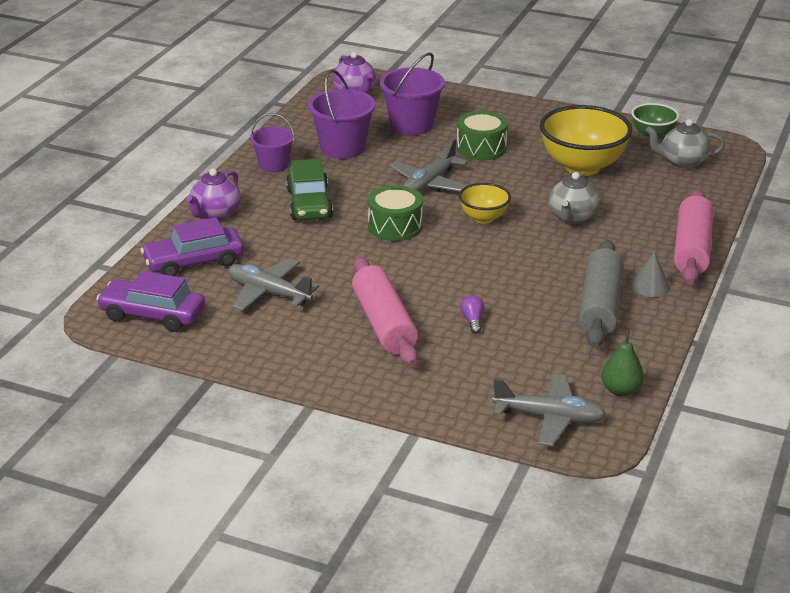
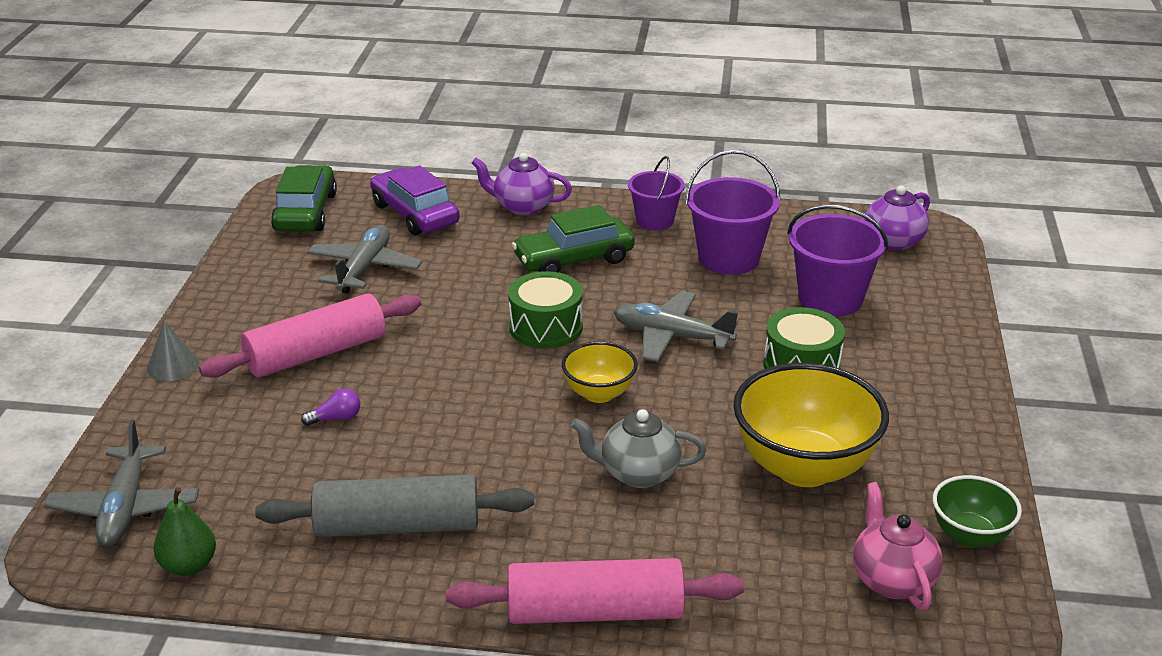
camera: 75 degrees right, 0 degrees up
purple car [96,271,205,332] -> green car [271,165,337,232]
grey cone [630,251,670,297] -> grey cone moved to [147,321,200,381]
grey teapot [646,119,725,168] -> pink teapot [853,482,943,610]

